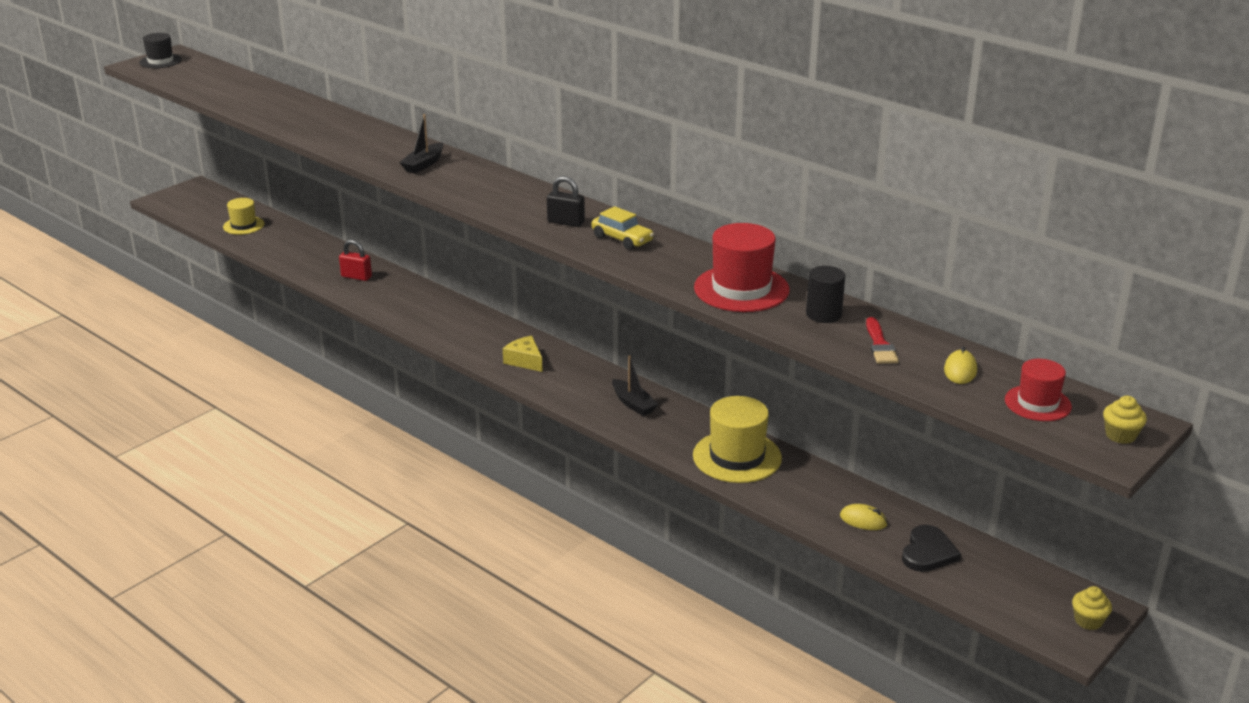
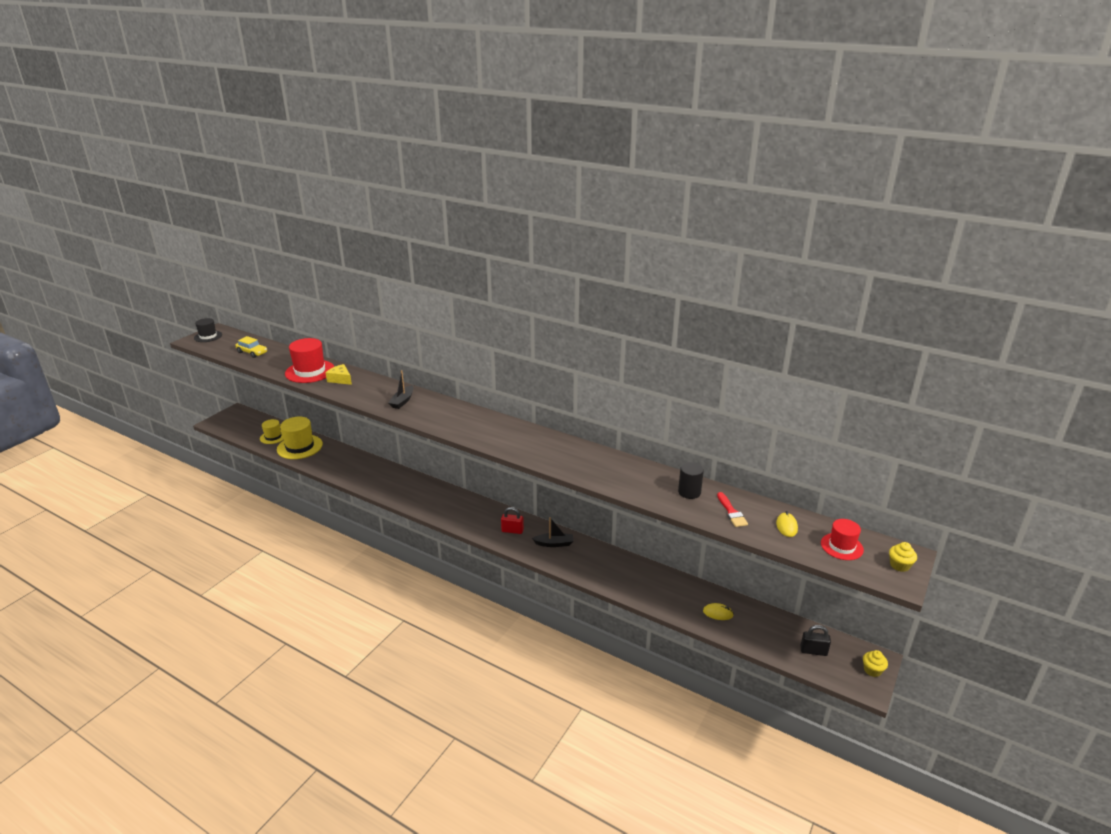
camera: 10 degrees left, 0 degrees up
red padlock [339,240,372,281] -> red padlock moved to [501,507,524,534]
yellow cheese [503,336,543,372] -> yellow cheese moved to [326,364,352,385]
black padlock [547,176,585,227] -> black padlock moved to [800,625,831,656]
yellow car [592,206,654,250] -> yellow car moved to [235,336,267,358]
black boat [612,355,658,416] -> black boat turned 45 degrees counterclockwise [532,517,573,547]
yellow hat [693,396,782,483] -> yellow hat moved to [277,417,323,459]
red hat [694,223,790,312] -> red hat moved to [285,338,335,383]
black heart [902,525,961,572] -> none

